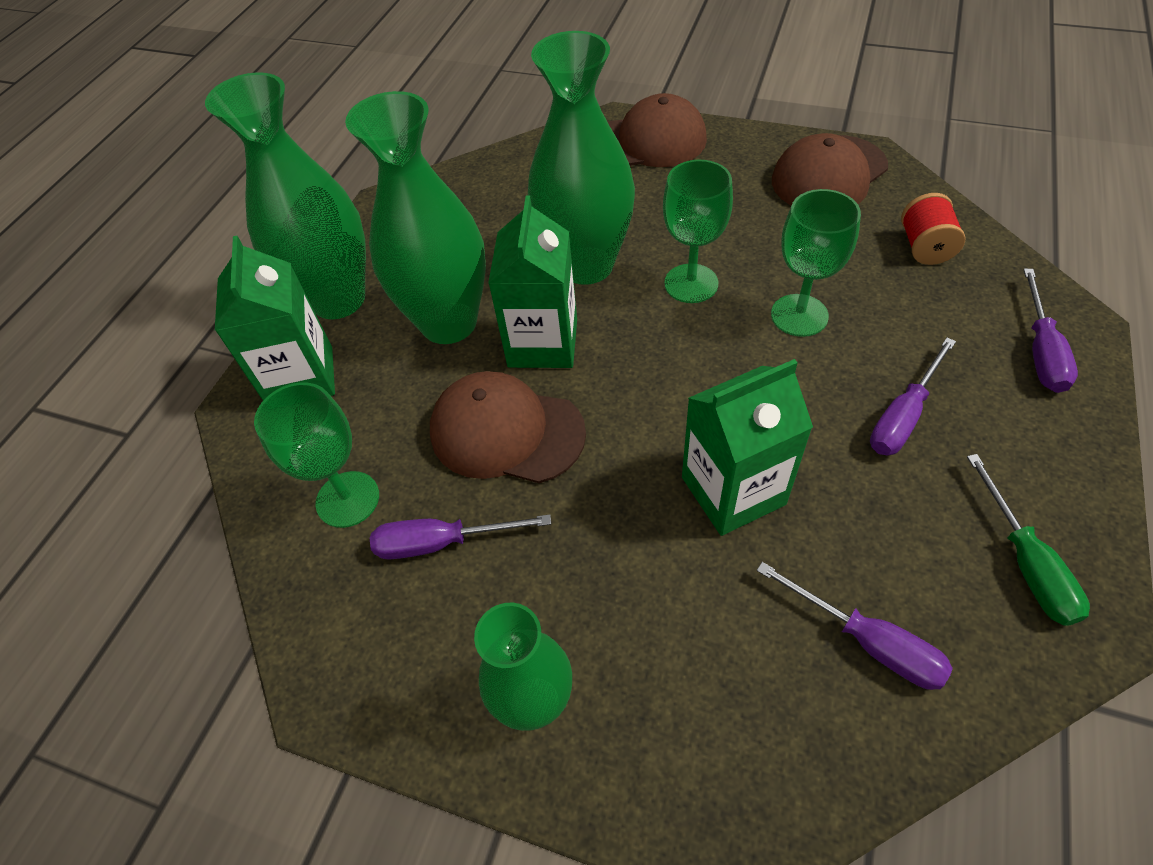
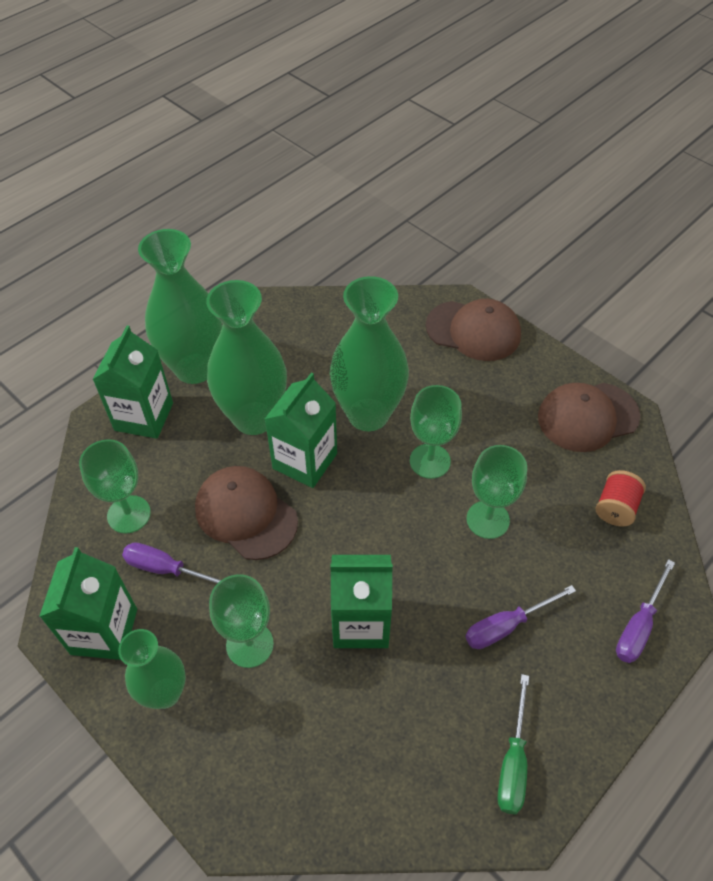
camera: 20 degrees right, 0 degrees up
purple screwdriver [757,562,953,690] -> none
none -> green carton [39,547,137,660]
none -> green goblet [209,574,274,668]

